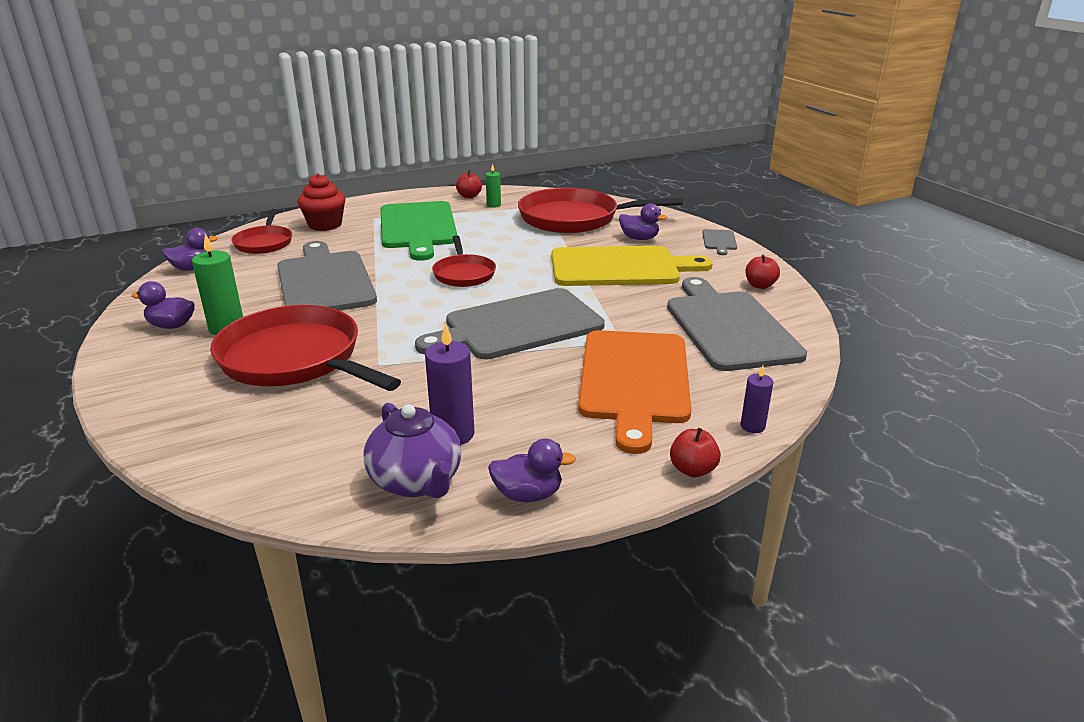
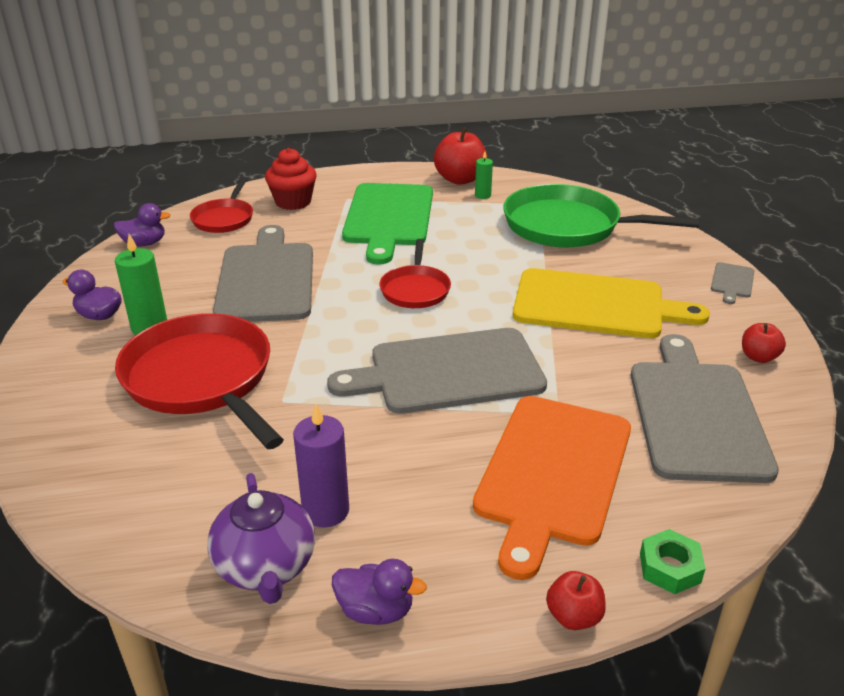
camera: 15 degrees right, 5 degrees up
red apple [456,170,482,198] -> red apple [434,127,487,185], size x1.81
red pan [518,188,683,233] -> green pan [503,184,700,247]
purple duck [619,203,667,240] -> none
purple candle [741,366,773,433] -> green nut [640,529,706,594]

